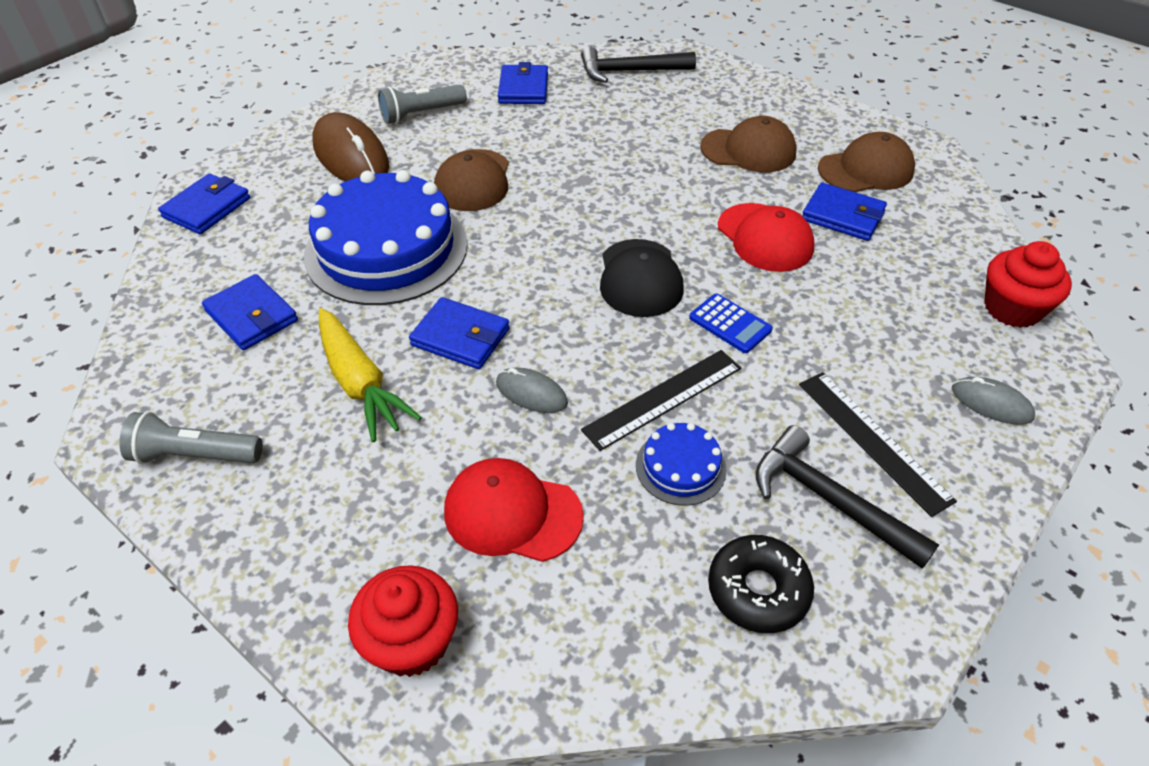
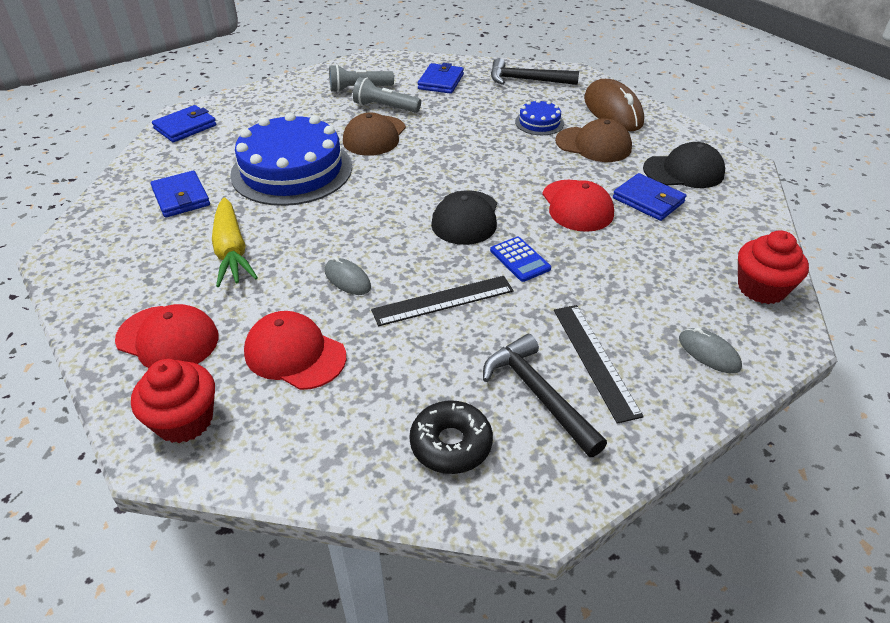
camera: 15 degrees right, 5 degrees down
grey flashlight [119,411,263,464] -> grey flashlight moved to [353,77,421,113]
brown mouse [312,112,389,181] -> brown mouse moved to [584,79,644,131]
blue wallet [409,297,510,369] -> none
blue cake [636,423,727,506] -> blue cake moved to [515,99,564,135]
brown cap [818,132,915,192] -> black cap [643,142,725,188]
none -> red cap [115,304,218,368]

